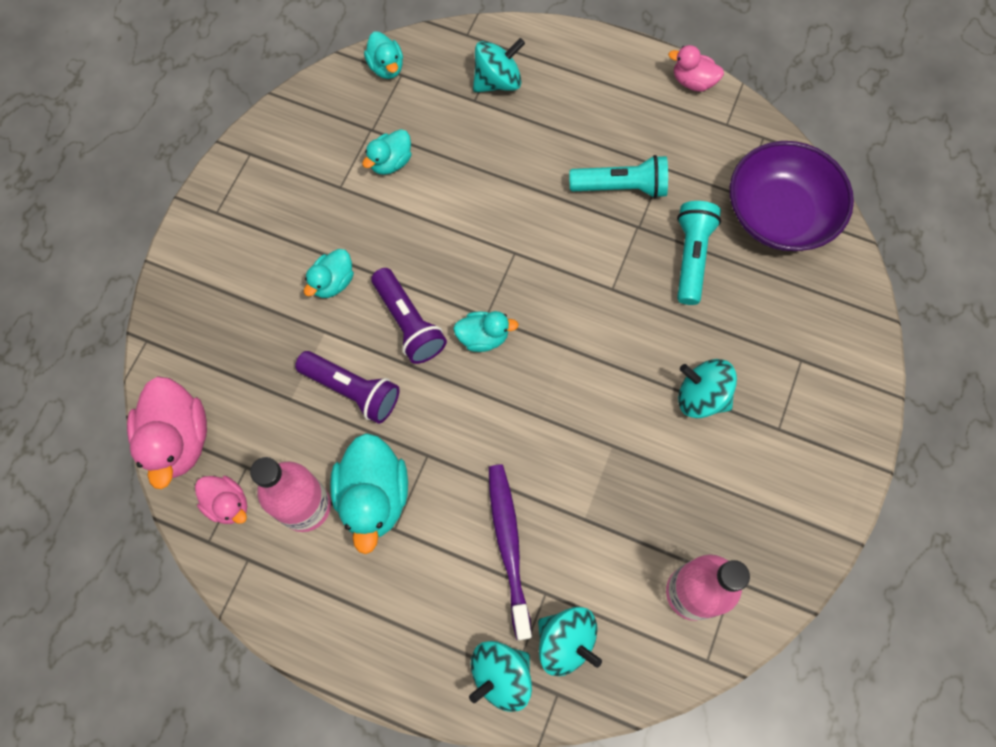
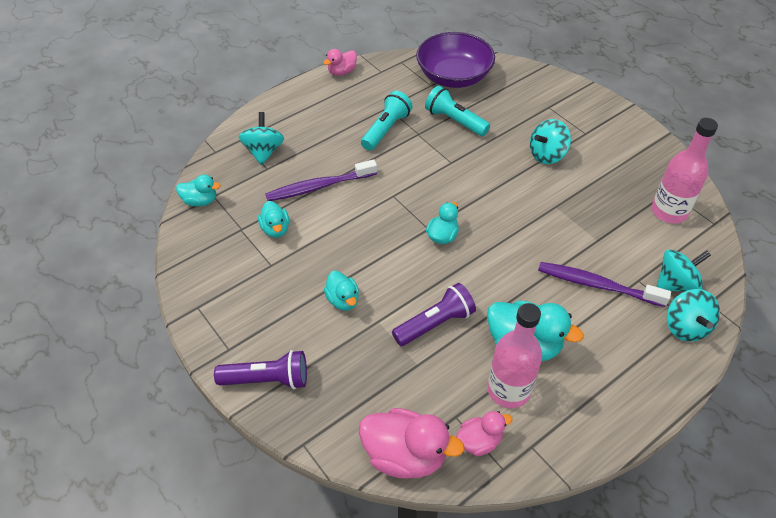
camera: 60 degrees left, 20 degrees down
purple flashlight [371,268,447,364] -> purple flashlight moved to [214,350,307,389]
none -> purple toothbrush [265,160,377,201]

